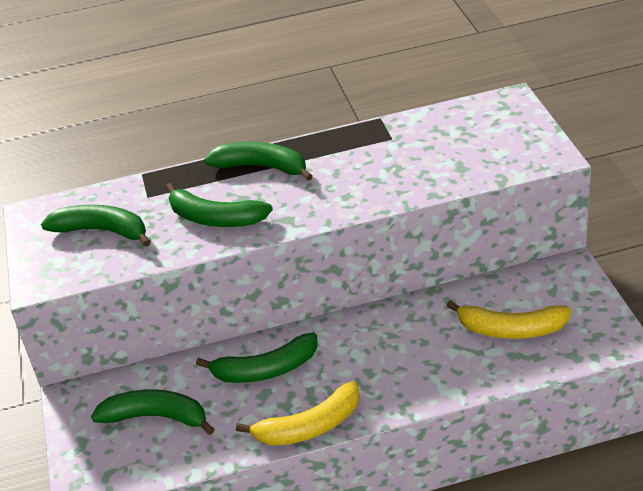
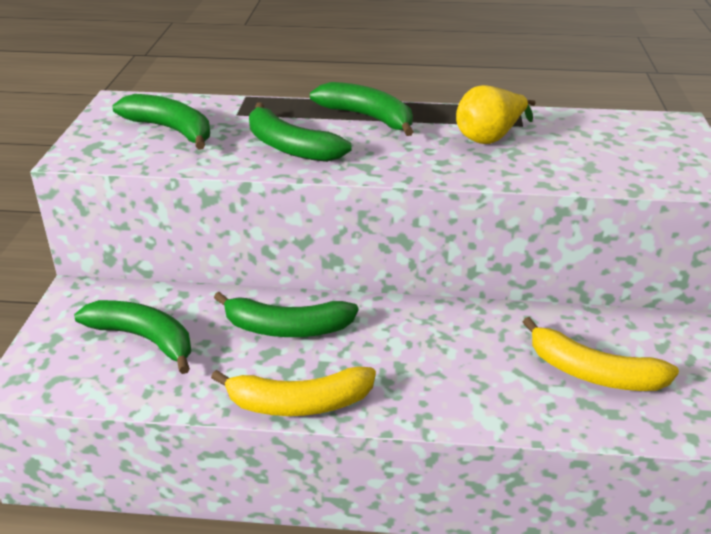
camera: 15 degrees right, 5 degrees down
none -> yellow pear [456,85,536,144]

